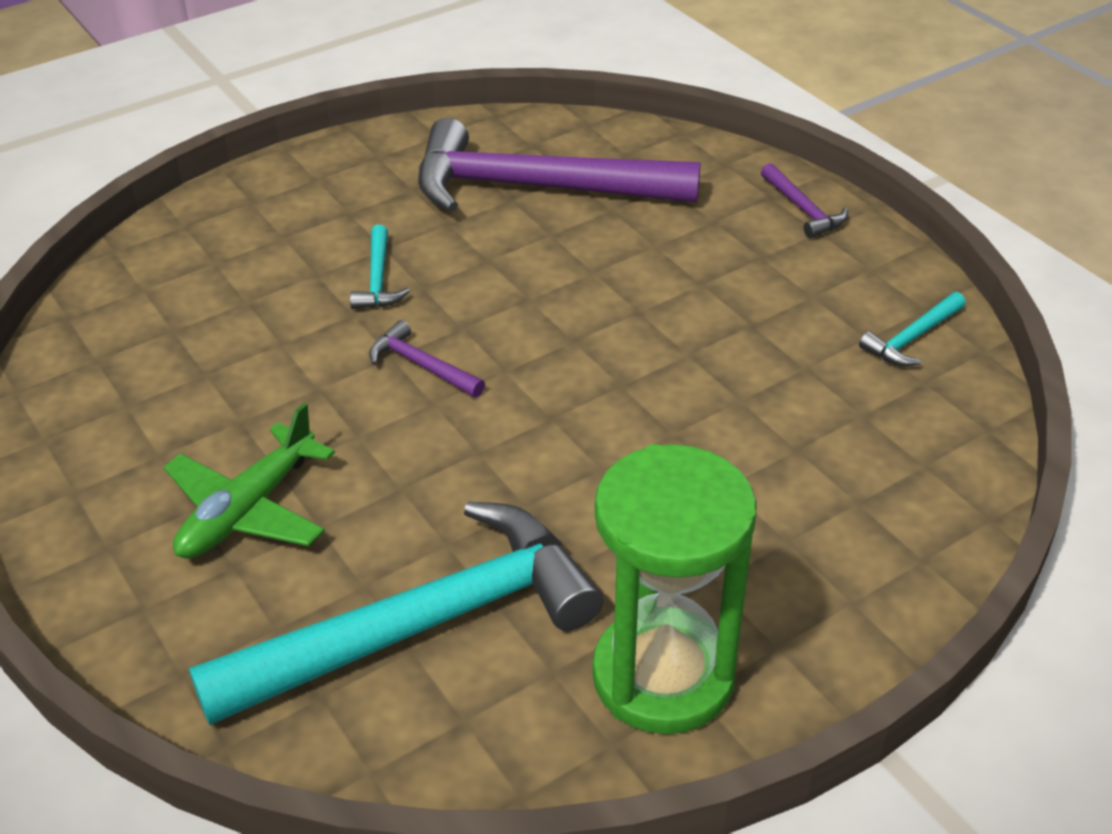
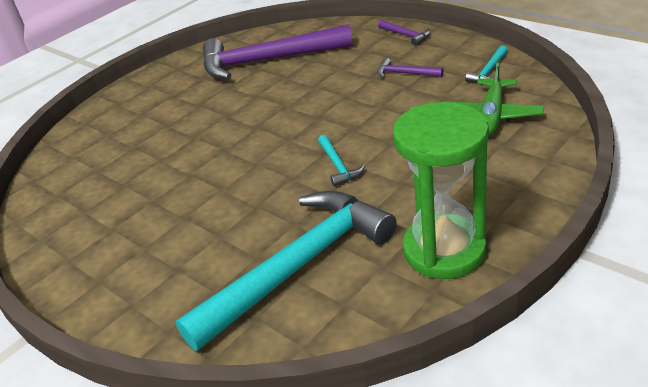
camera: 10 degrees left, 5 degrees down
green plane [164,403,335,559] -> green plane moved to [443,60,544,135]
turquoise hammer [350,225,410,309] -> turquoise hammer moved to [318,135,365,187]
purple hammer [369,320,485,397] -> purple hammer moved to [377,58,443,78]

